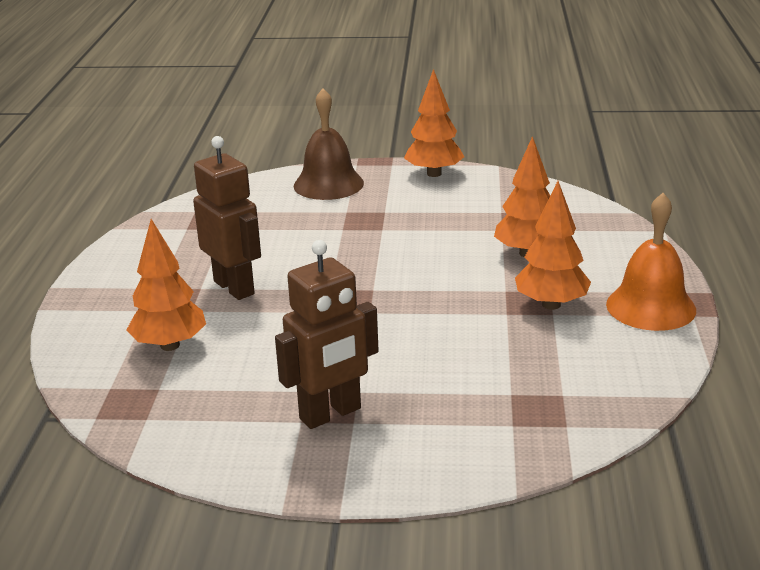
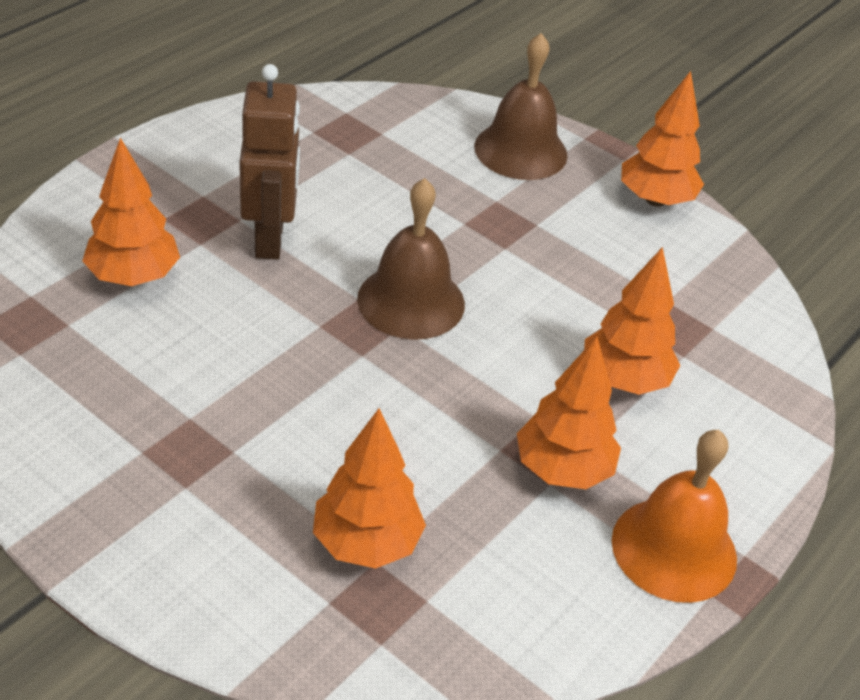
camera: 30 degrees right, 15 degrees up
brown robot [275,240,379,429] -> none
none -> orange tree [313,408,426,569]
none -> brown bell [357,178,465,340]

